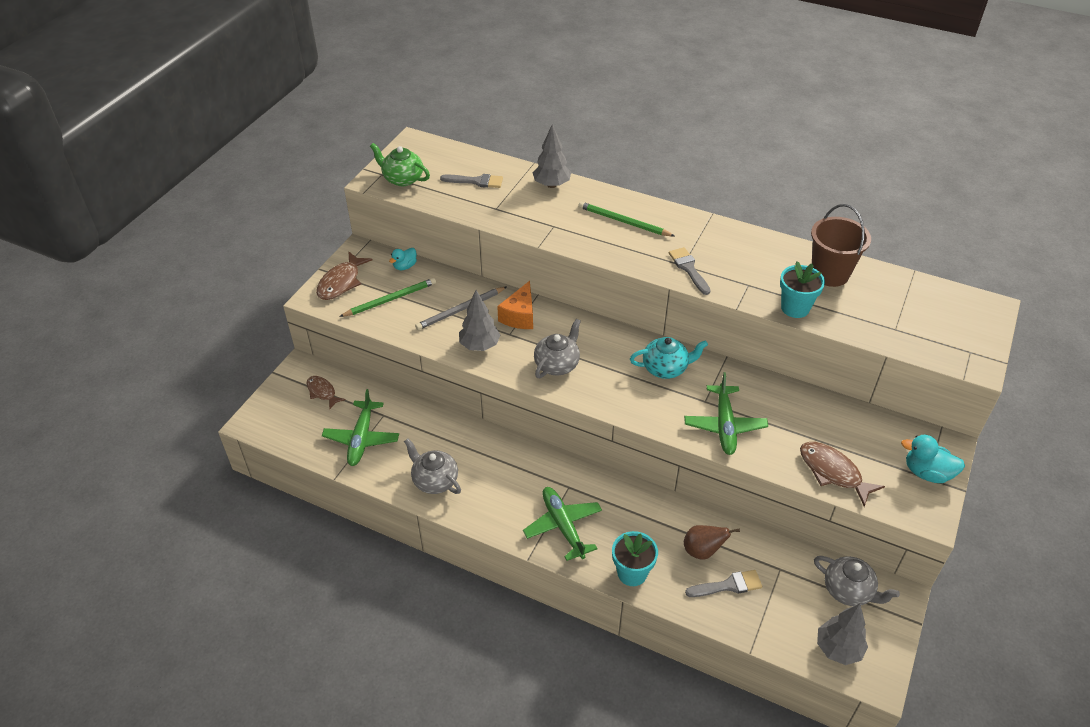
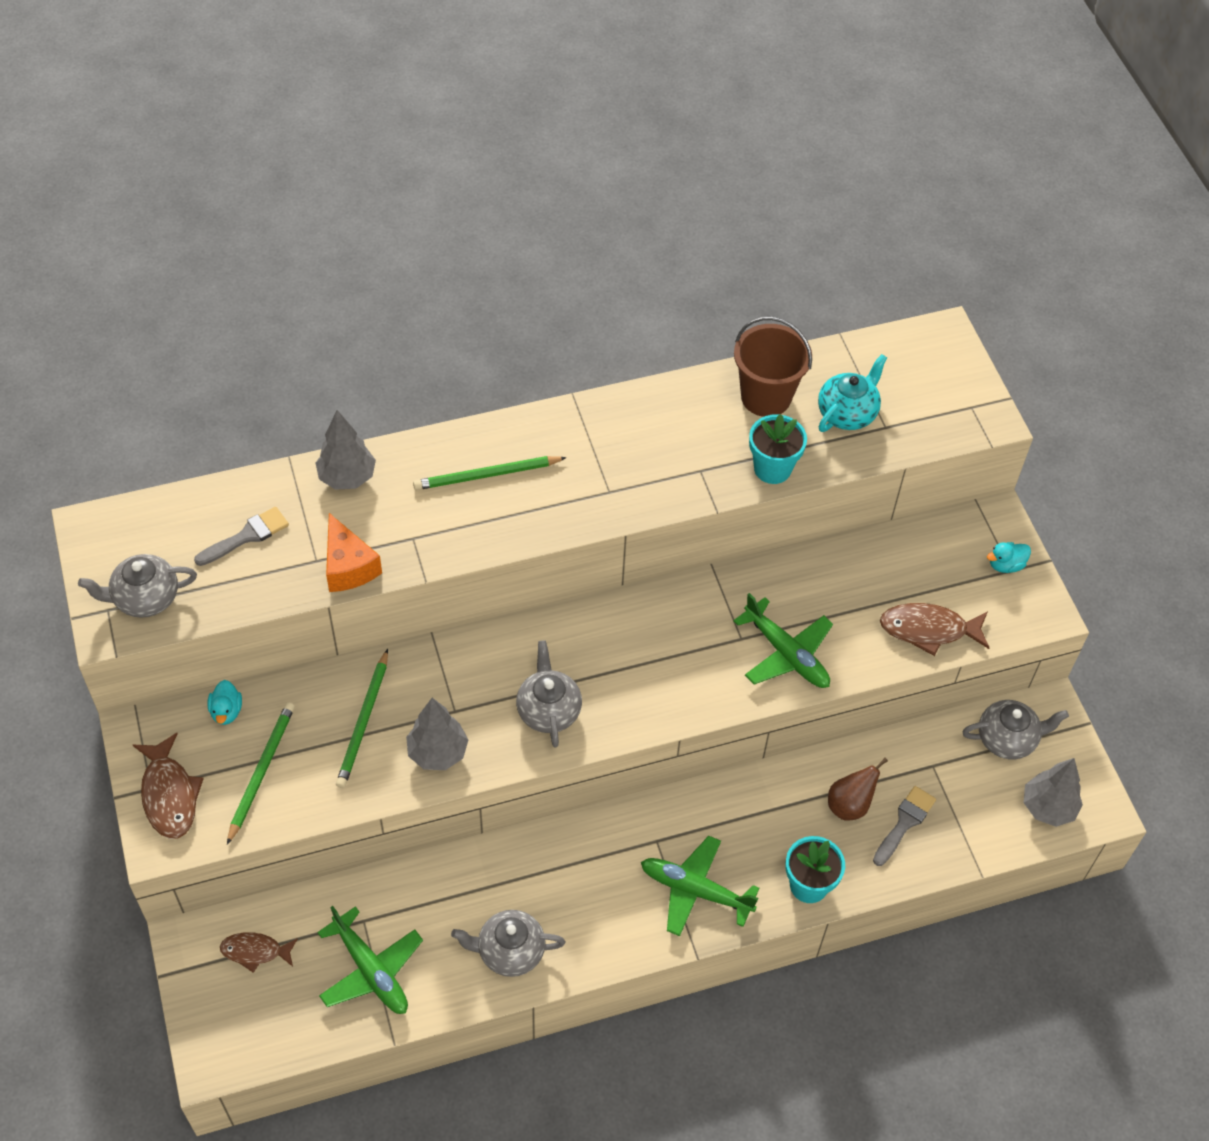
camera: 45 degrees left, 10 degrees up
green teapot [370,143,430,186] -> grey teapot [78,554,197,618]
grey pencil [415,286,507,330] -> green pencil [336,649,388,788]
orange cheese [497,281,533,329] -> orange cheese moved to [326,513,382,592]
turquoise teapot [630,337,708,379] -> turquoise teapot moved to [818,354,887,432]
grey brush [669,247,711,295] -> none
turquoise duck [901,435,965,483] -> turquoise duck [987,542,1031,573], size x0.64

